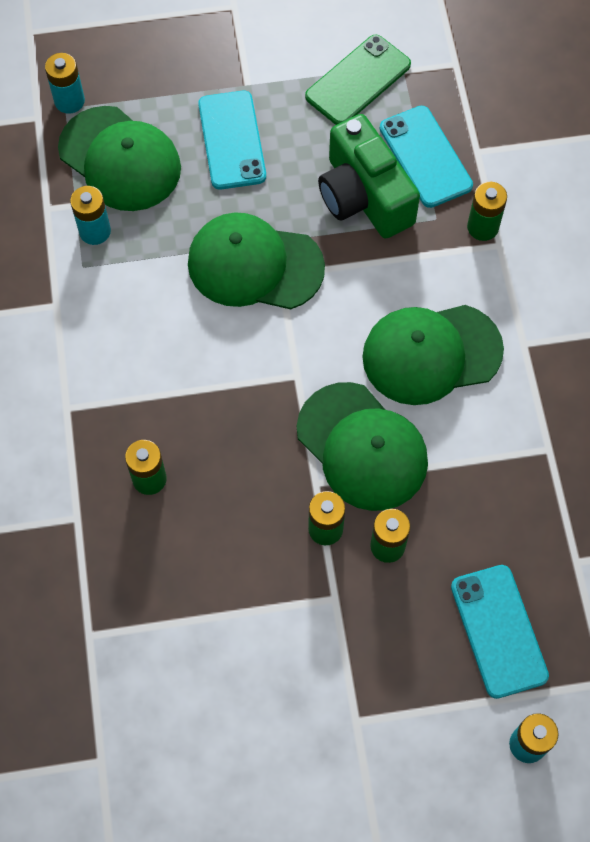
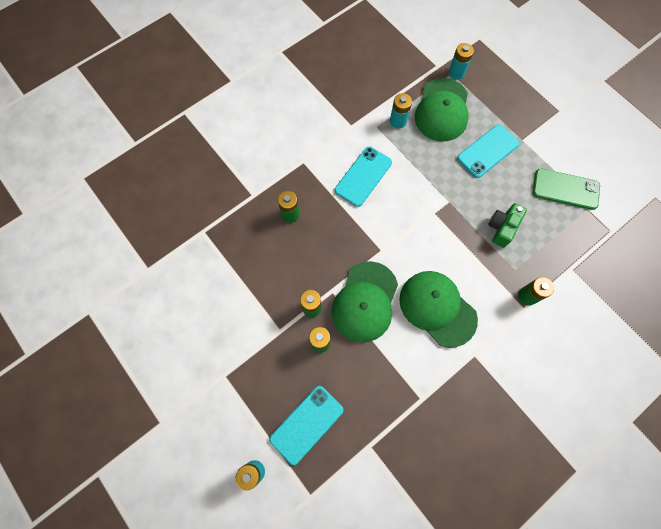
camera: 60 degrees right, 5 degrees up
green cap [188,213,325,309] -> none
green camera [318,114,420,239] -> green camera [488,203,527,248], size x0.61
turquoise phone [380,106,473,208] -> turquoise phone moved to [335,147,392,207]

